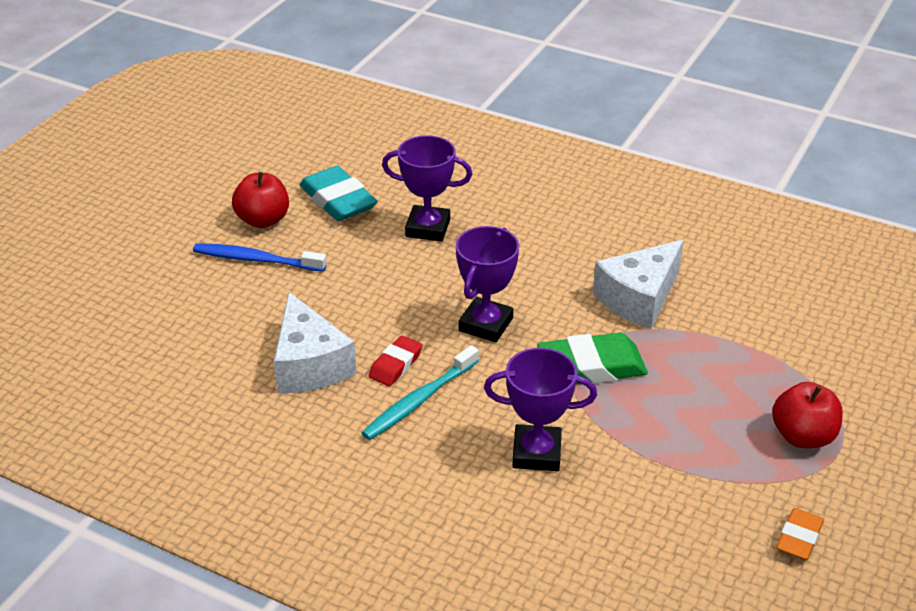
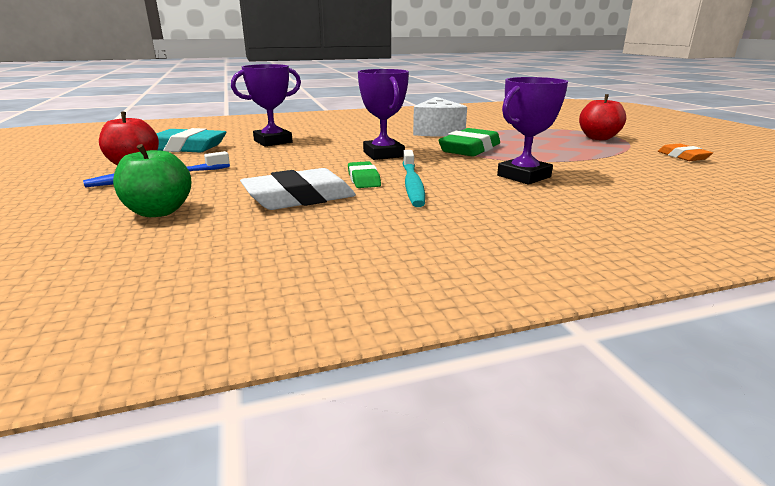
camera: 45 degrees left, 15 degrees down
white cheese [274,292,356,393] -> white eraser [240,168,356,210]
red eraser [369,336,422,386] -> green eraser [348,161,381,188]
none -> green apple [113,144,191,217]

